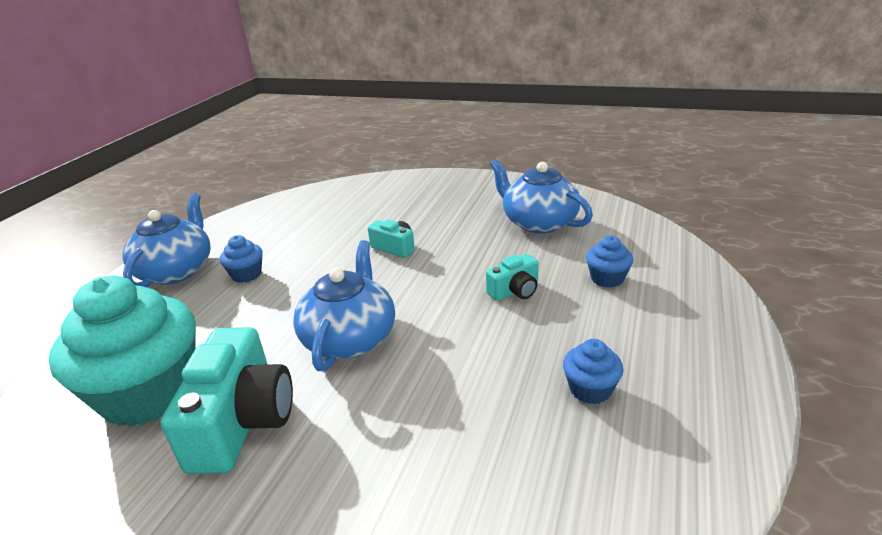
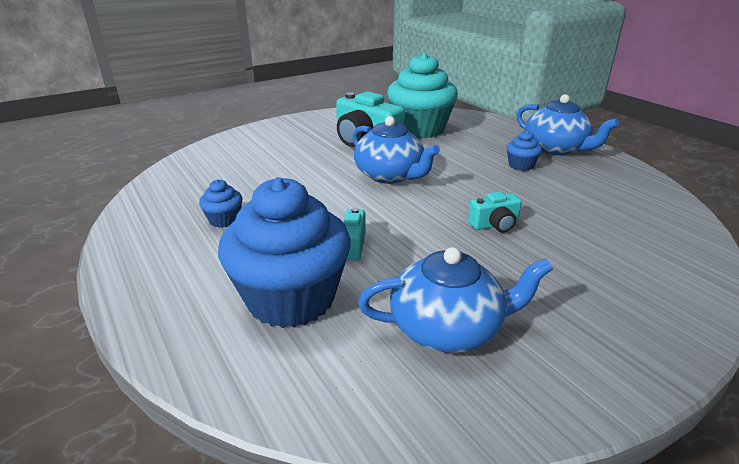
camera: 125 degrees right, 0 degrees up
blue cupcake [586,236,633,288] -> blue cupcake [218,177,351,328], size x2.35

